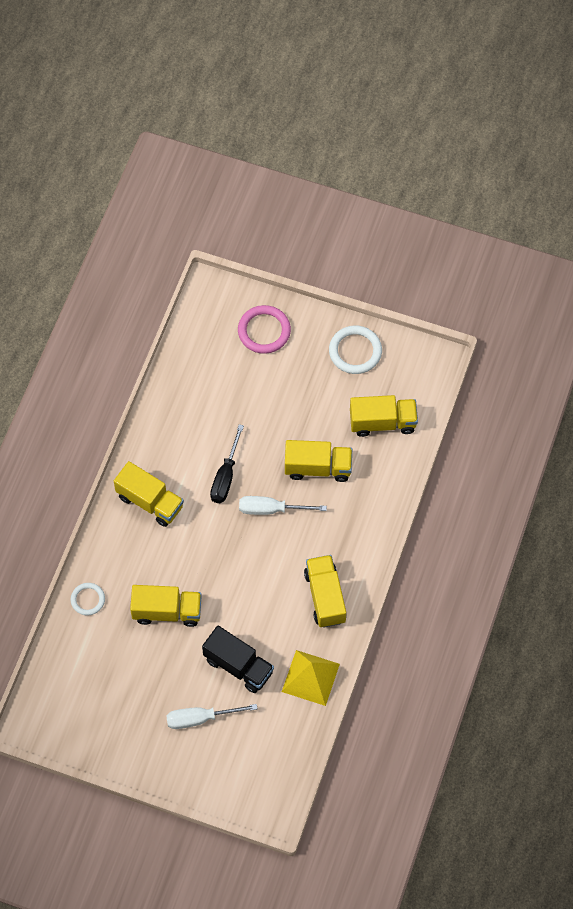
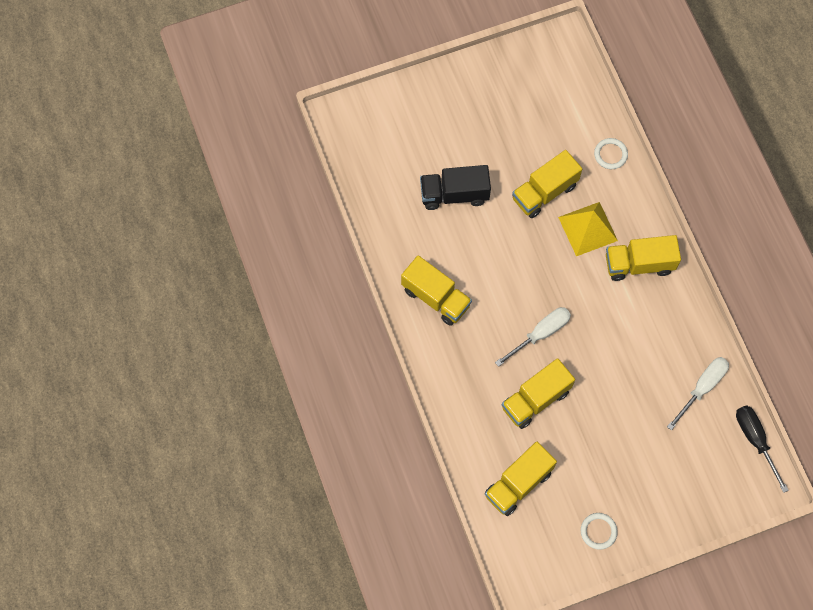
camera: 140 degrees right, 5 degrees up
white screwdriver [166,704,257,729] -> white screwdriver moved to [667,357,729,430]
black screwdriver [210,424,244,503] -> black screwdriver moved to [736,405,789,493]
pink ring [238,305,291,354] -> none
yellow pyramid [282,650,340,706] -> yellow pyramid moved to [558,202,618,256]
white ring [329,325,382,374] -> white ring [581,513,618,550], size x0.62

